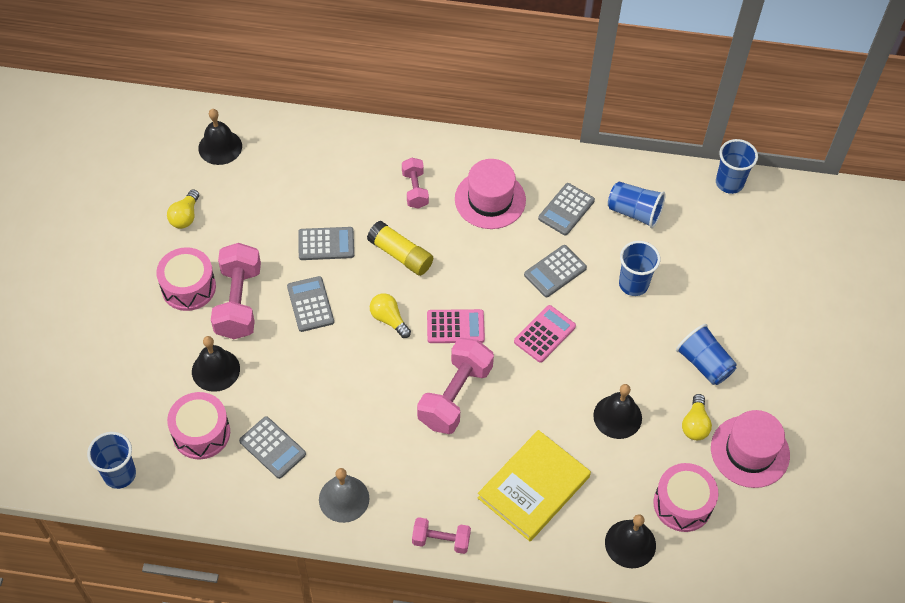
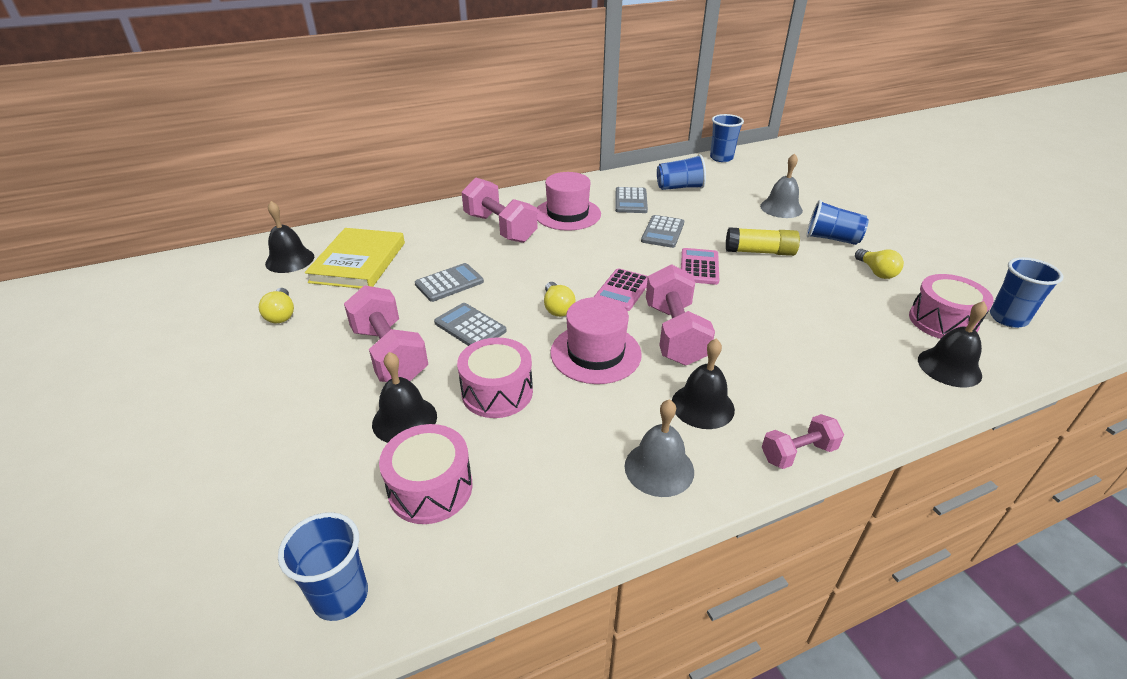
camera: 30 degrees left, 20 degrees down
pink drum [156,247,216,311] -> pink drum moved to [457,337,533,418]
grey calculator [239,416,306,479] -> none
yellow glue stick [367,221,433,276] -> yellow glue stick moved to [726,227,800,256]
yellow light bulb [370,293,411,338] -> yellow light bulb turned 120 degrees counterclockwise [544,282,576,317]
pink dumbbell [402,158,429,209] -> pink dumbbell [461,177,538,243], size x1.75
pink calculator [427,309,485,343] -> pink calculator turned 150 degrees clockwise [594,268,648,311]
yellow book [478,430,591,541] -> yellow book moved to [305,228,405,289]
black bell [593,384,642,439] -> black bell moved to [672,339,735,429]
blue cup [619,241,661,296] -> blue cup moved to [990,257,1063,328]
pink hat [711,410,790,488] -> pink hat moved to [550,297,642,384]
none -> grey bell [760,153,803,218]

